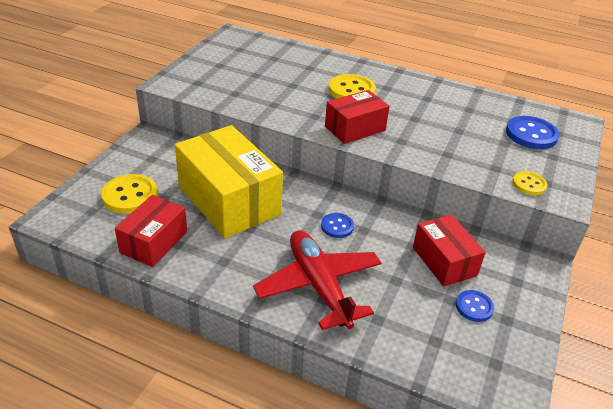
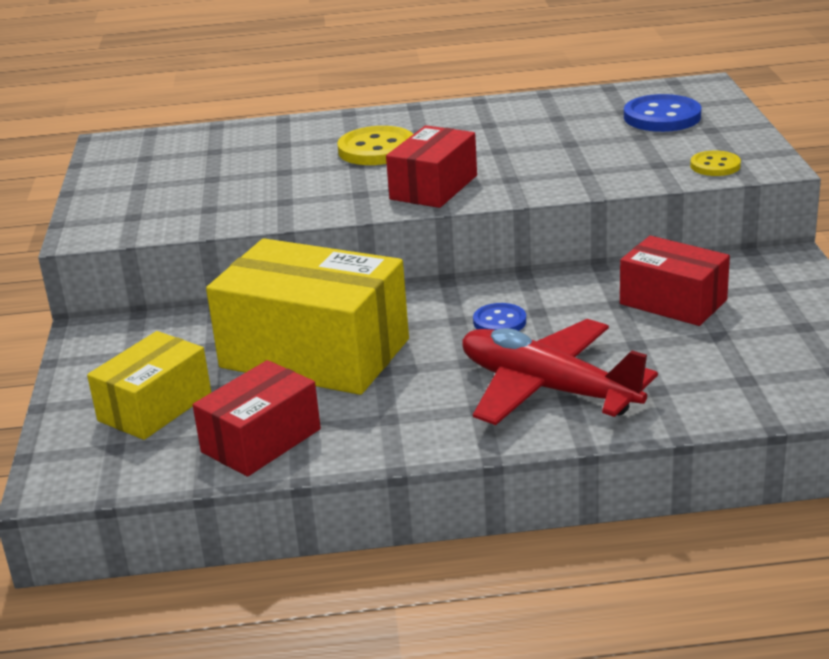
camera: 25 degrees left, 10 degrees down
yellow button [101,174,158,214] -> yellow box [87,331,211,440]
red box [115,195,187,267] -> red box turned 45 degrees clockwise [193,360,321,477]
blue button [456,290,494,322] -> none

